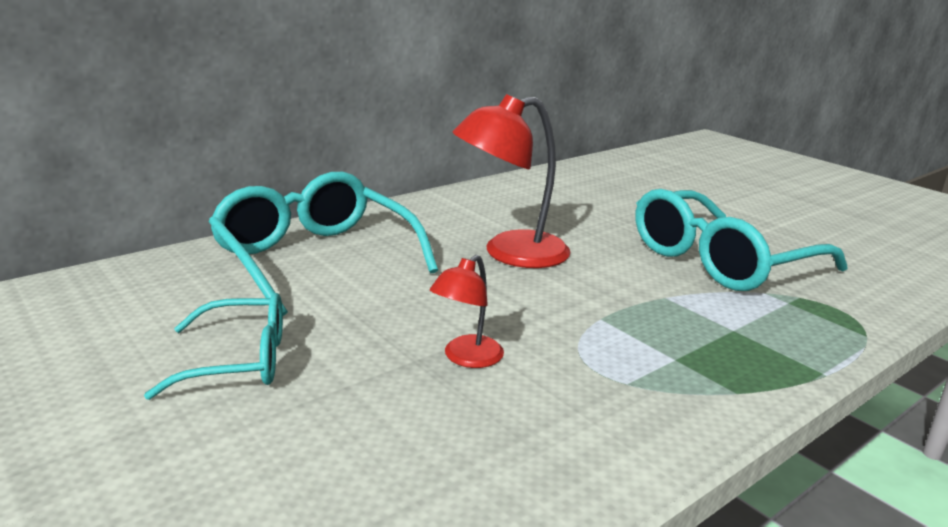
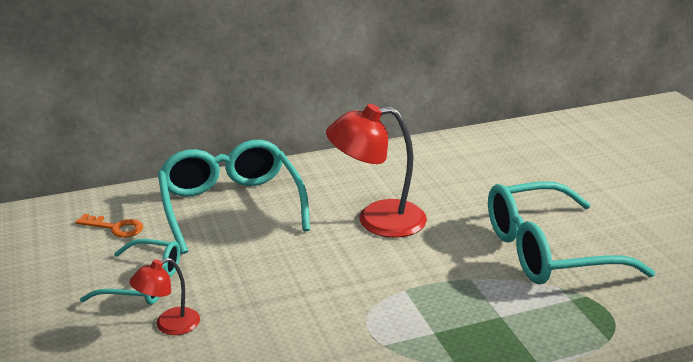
camera: 20 degrees right, 5 degrees up
red lamp [430,255,504,368] -> red lamp moved to [129,258,200,335]
none -> orange key [76,214,143,238]

